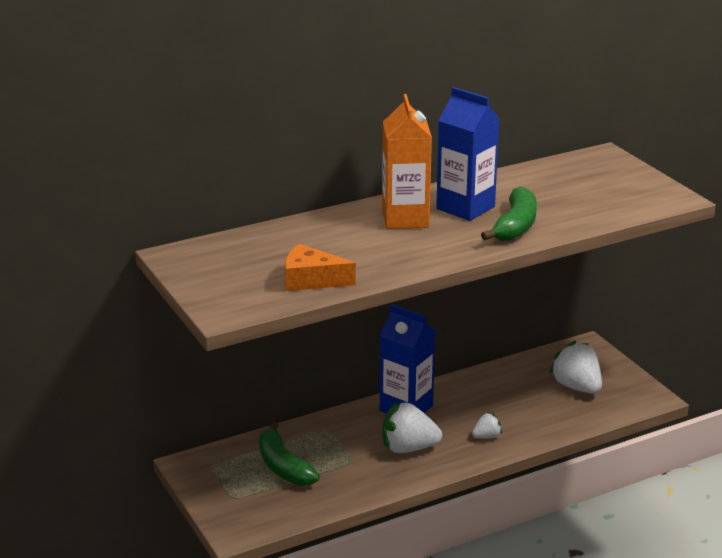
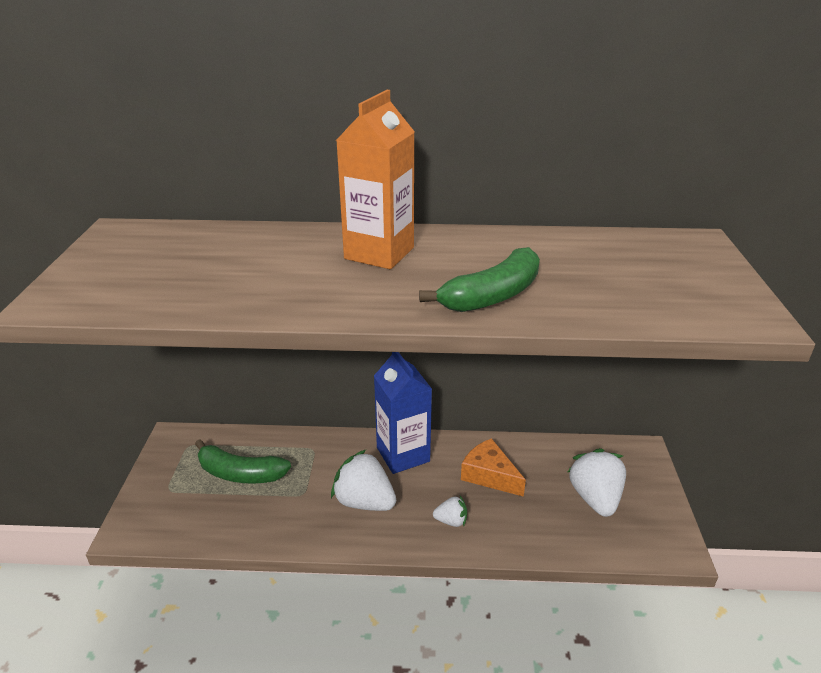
camera: 30 degrees right, 5 degrees up
green banana [259,422,320,486] -> green banana turned 75 degrees counterclockwise [195,439,291,484]
orange cheese [285,244,355,291] -> orange cheese moved to [461,438,526,497]
blue carton [436,87,500,221] -> none

